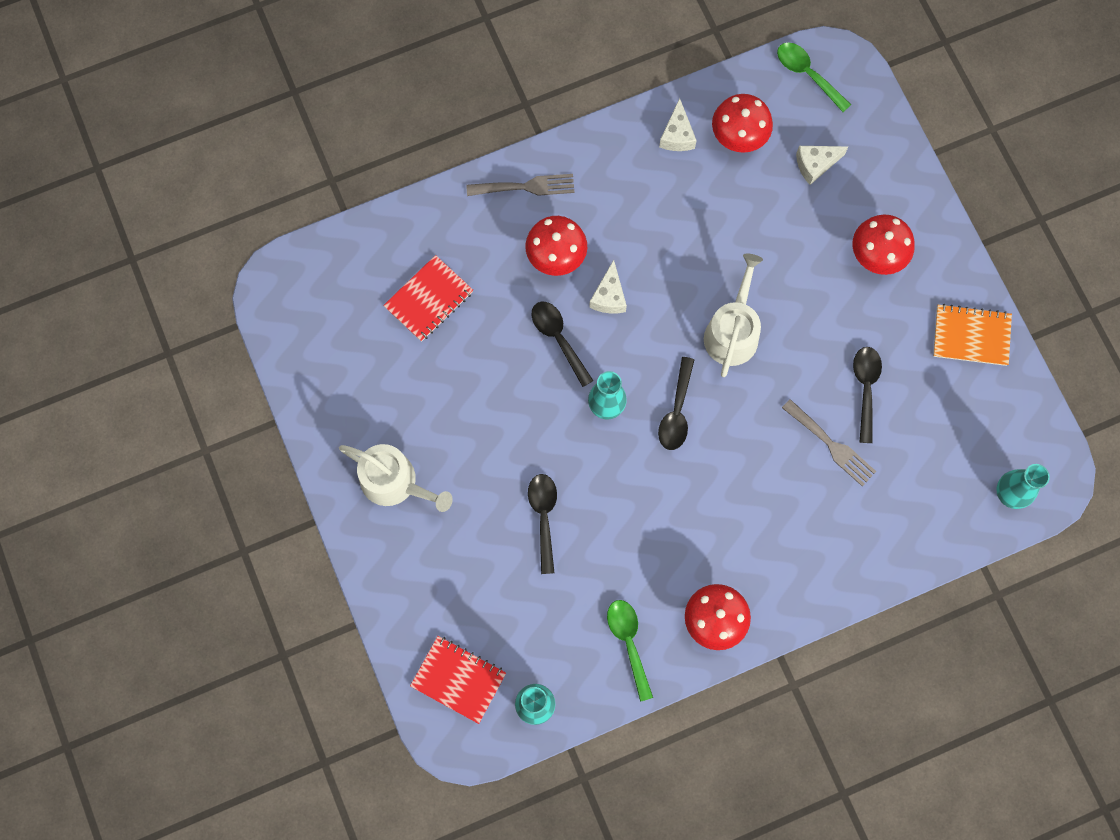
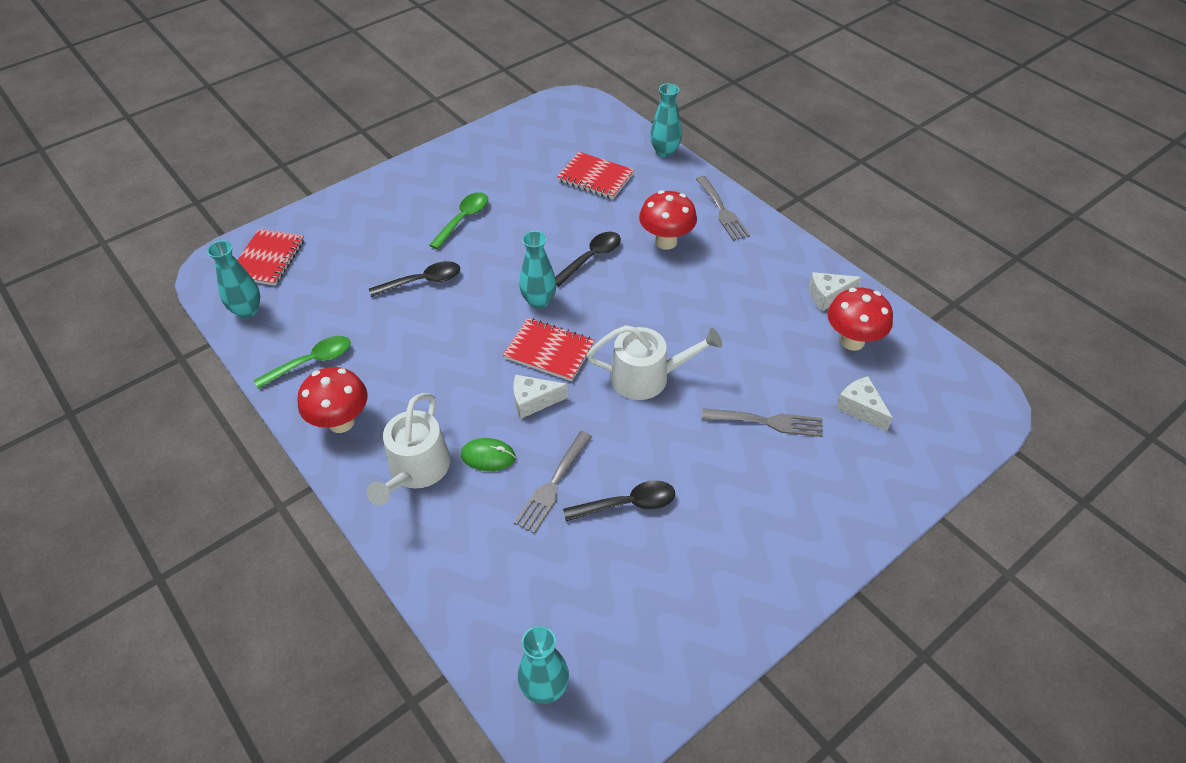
camera: 75 degrees right, 25 degrees down
white watering can [339,444,453,512] -> white watering can moved to [366,393,450,506]
white cheese [589,260,627,314] -> white cheese moved to [513,375,568,419]
black spoon [658,357,694,450] -> red notebook [503,318,595,381]
green spoon [777,42,851,112] -> green spoon moved to [429,192,488,249]
red mushroom [852,215,915,275] -> none
orange notebook [933,304,1012,366] -> none
none -> green mouse [461,438,516,471]
none -> turquoise vase [650,83,682,157]
none -> grey fork [702,409,823,437]

